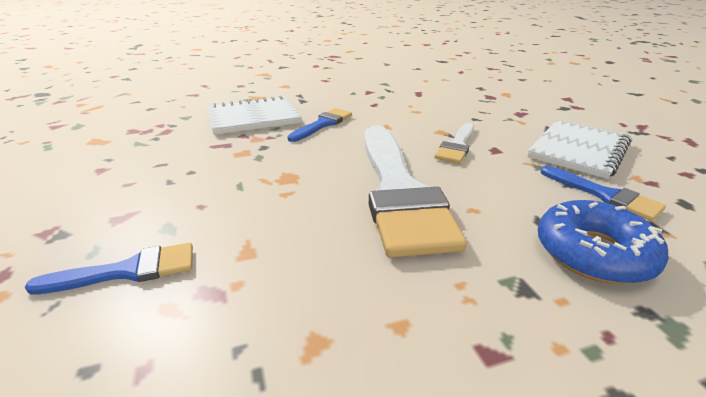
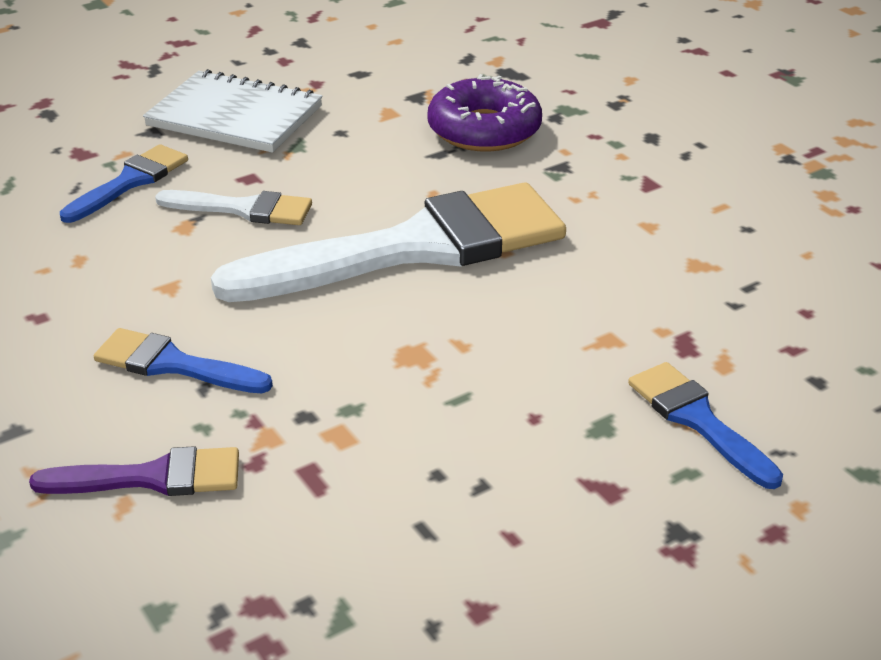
camera: 105 degrees left, 5 degrees up
white notebook [207,96,302,135] -> purple brush [29,446,239,496]
blue donut [538,200,669,284] -> purple donut [428,74,542,152]
blue brush [541,166,666,221] -> blue brush moved to [60,144,188,223]

